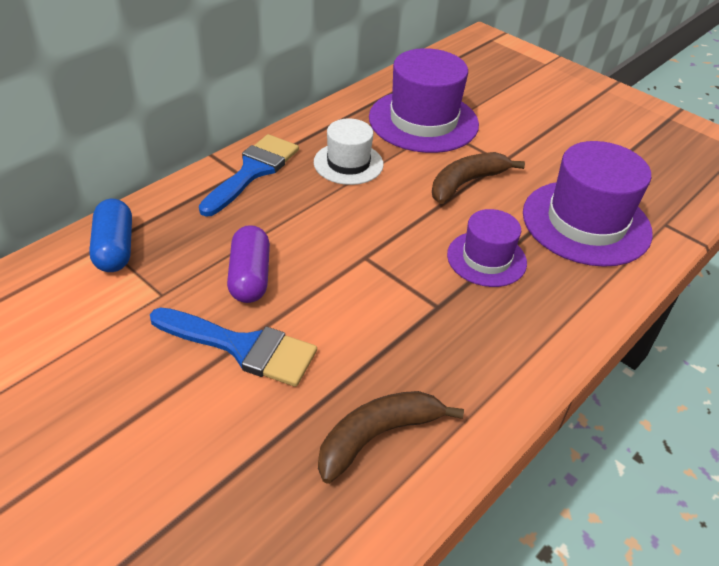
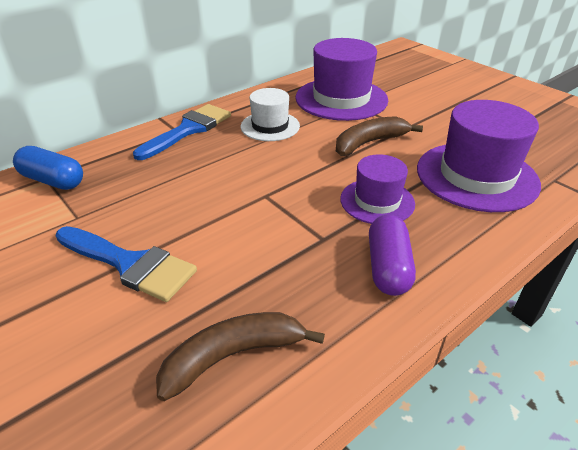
camera: 10 degrees right, 5 degrees down
blue capsule [89,199,132,272] -> blue capsule turned 60 degrees counterclockwise [13,146,83,190]
purple capsule [227,225,270,303] -> purple capsule moved to [369,214,416,296]

